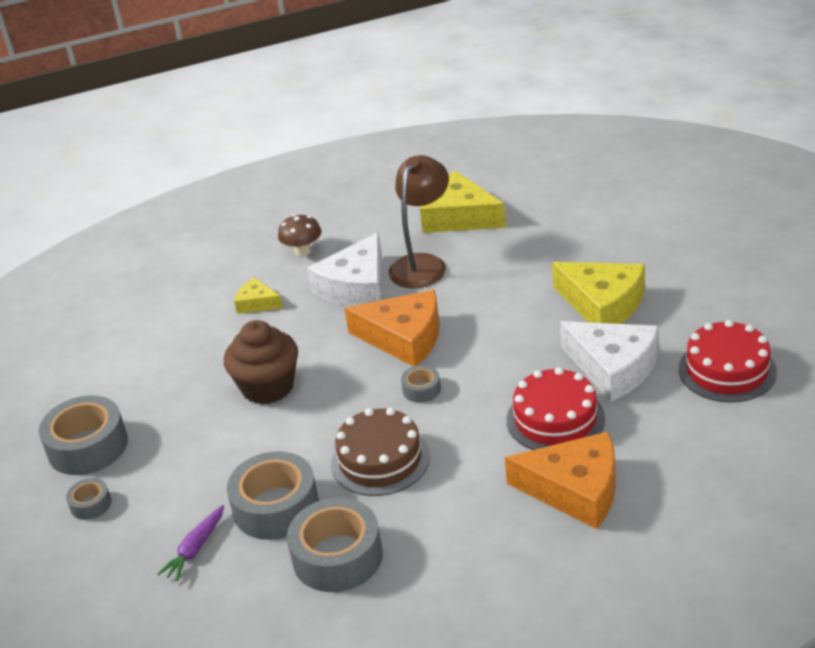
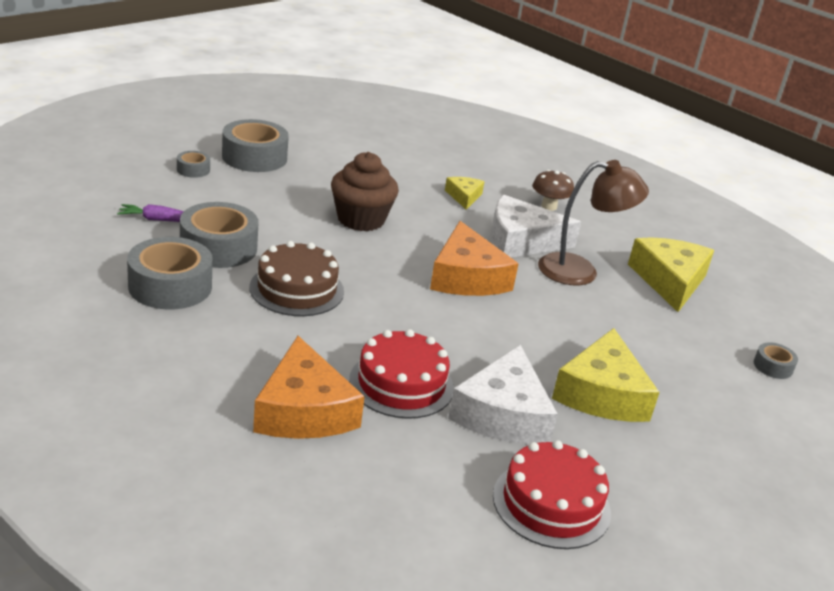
camera: 55 degrees right, 5 degrees down
grey tape [401,365,441,403] -> grey tape moved to [754,342,798,379]

